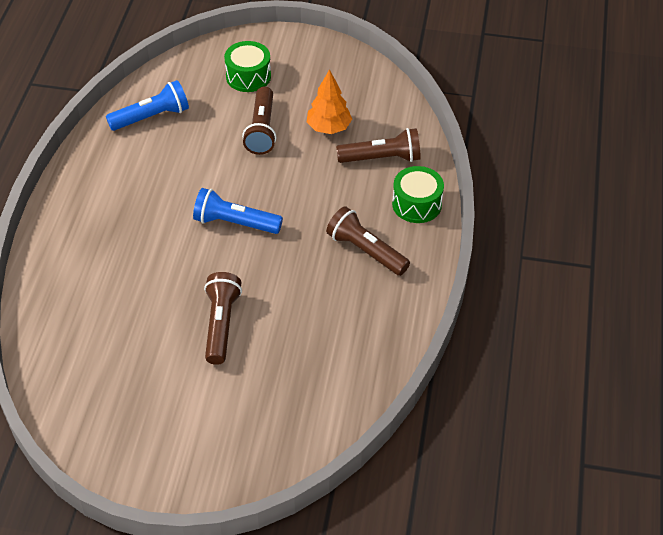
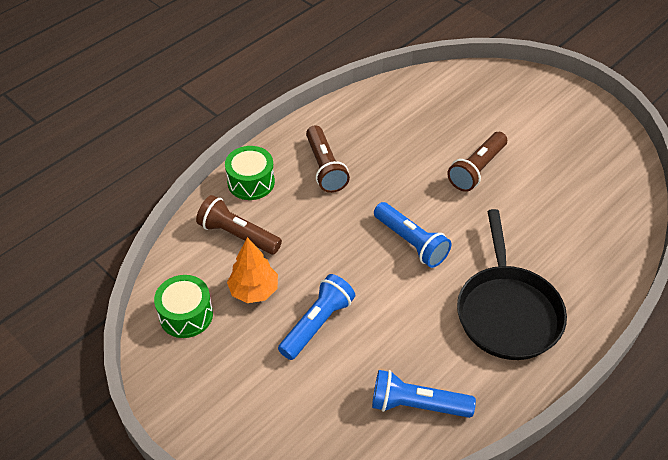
camera: 145 degrees left, 0 degrees up
green drum [224,41,271,92] -> green drum moved to [154,275,213,338]
brown flashlight [242,87,276,155] -> blue flashlight [278,274,355,360]
none -> black pan [457,209,567,360]

